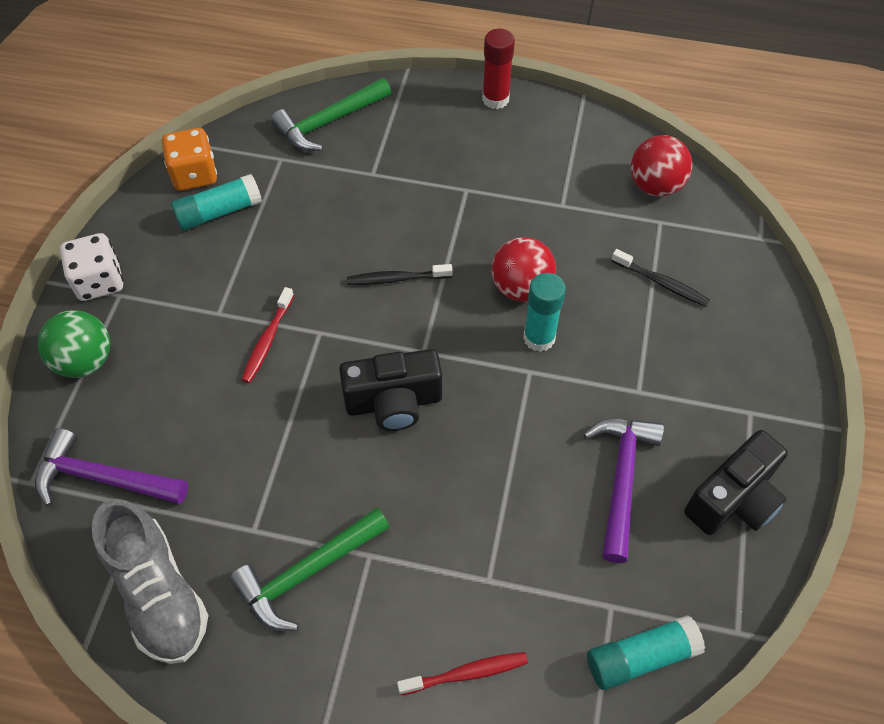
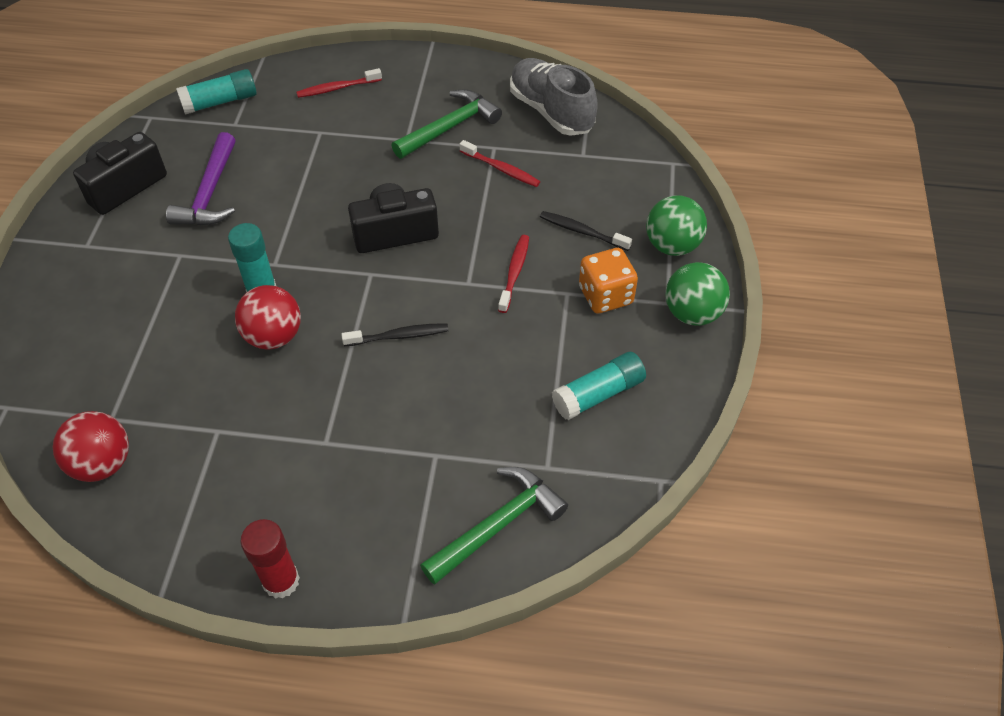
camera: 175 degrees right, 5 degrees down
purple hammer [35,428,188,507] -> none
white dice [60,233,123,301] -> green ball [665,262,730,326]
orange dice [162,128,217,191] -> orange dice moved to [579,248,638,314]
black toothbrush [611,249,710,307] -> black toothbrush moved to [540,211,632,251]
none -> red toothbrush [459,140,540,187]

